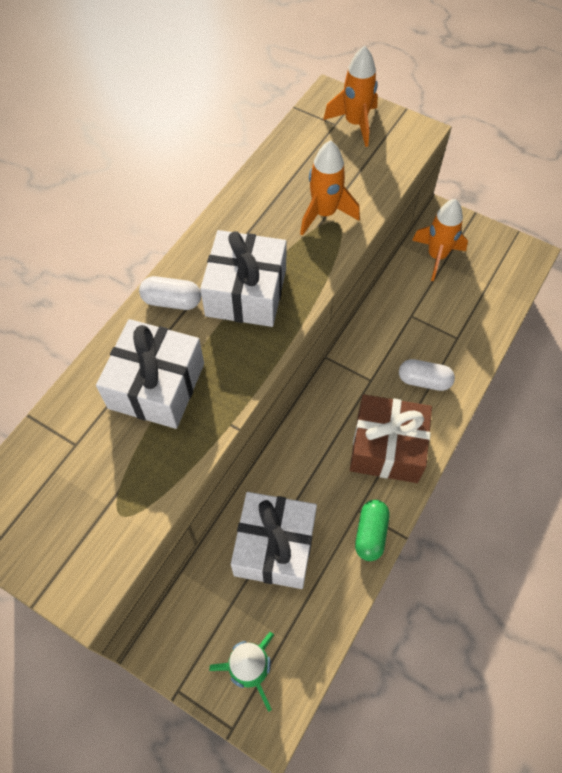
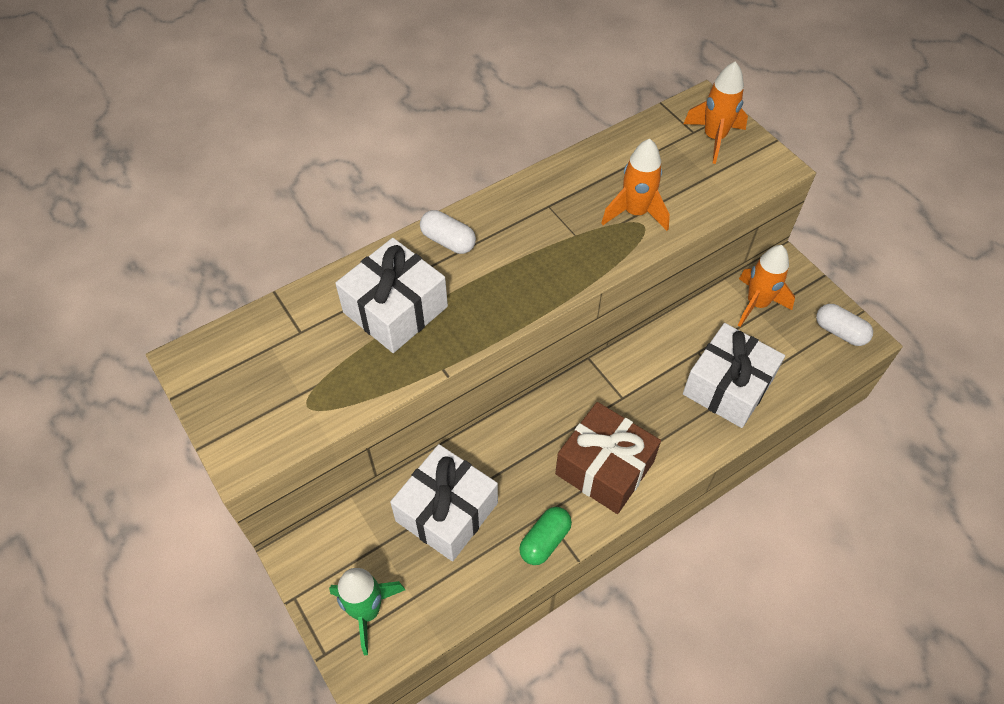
camera: 25 degrees right, 5 degrees down
white gift [200,230,287,327] -> white gift moved to [683,323,785,428]
white capsule [399,359,455,391] -> white capsule moved to [816,304,873,346]

